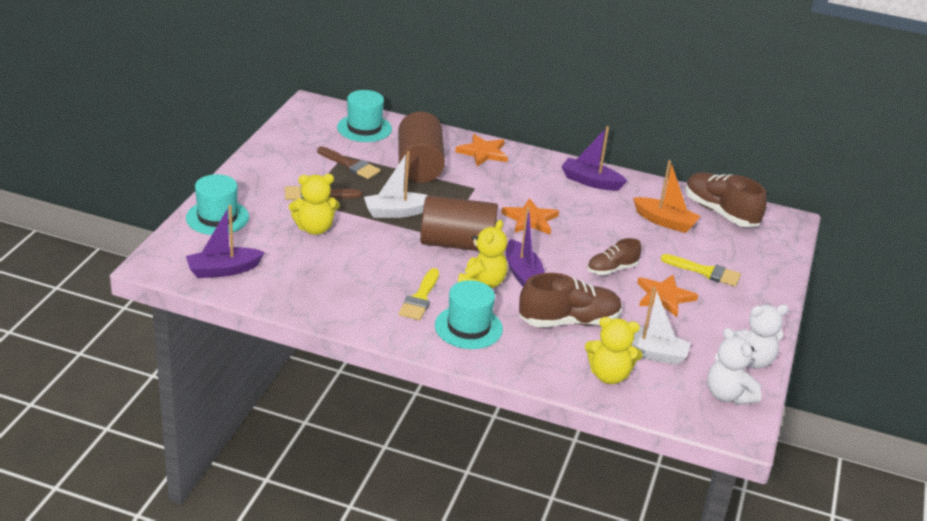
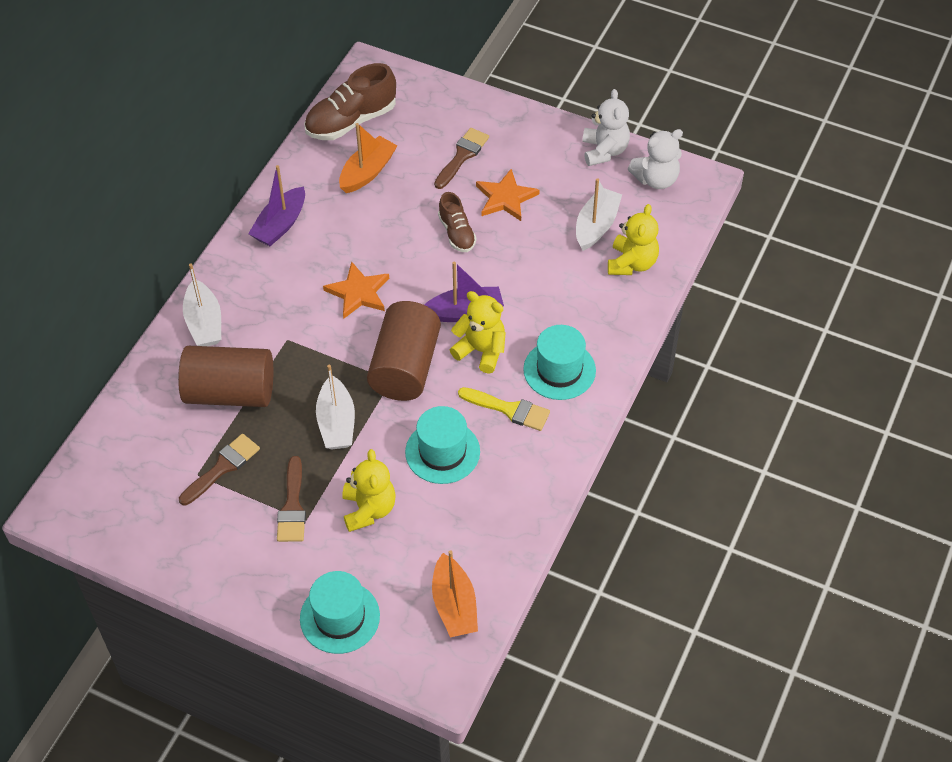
camera: 80 degrees left, 20 degrees up
purple boat [186,205,265,278] -> orange boat [432,550,478,638]
turquoise hat [337,90,392,142] -> turquoise hat moved to [405,406,480,484]
orange star [455,134,508,166] -> white boat [183,264,221,346]
brown shoe [519,273,622,327] -> none
yellow brush [661,254,741,287] -> brown brush [434,128,489,189]

